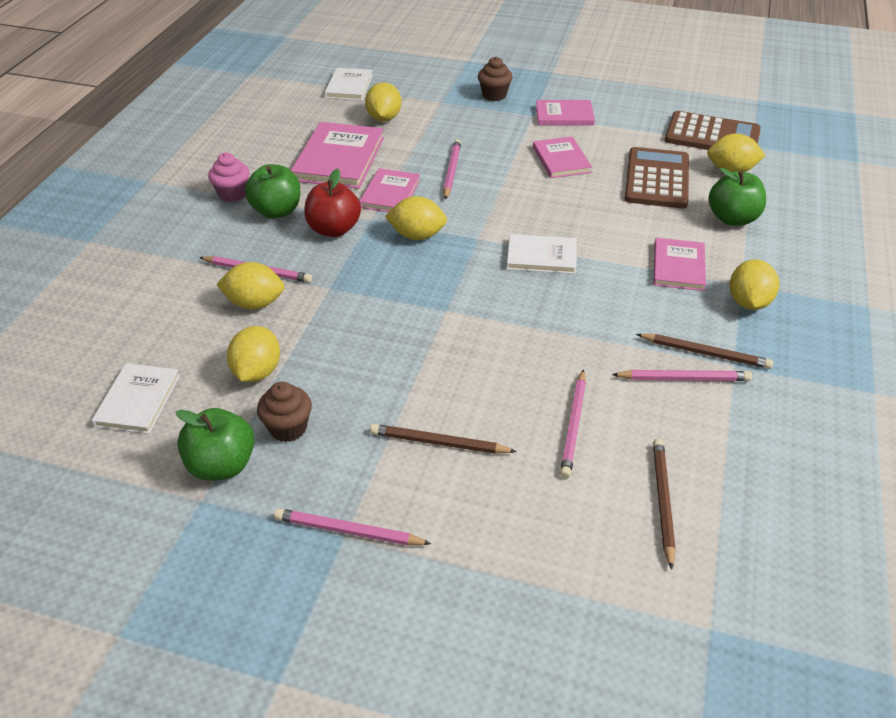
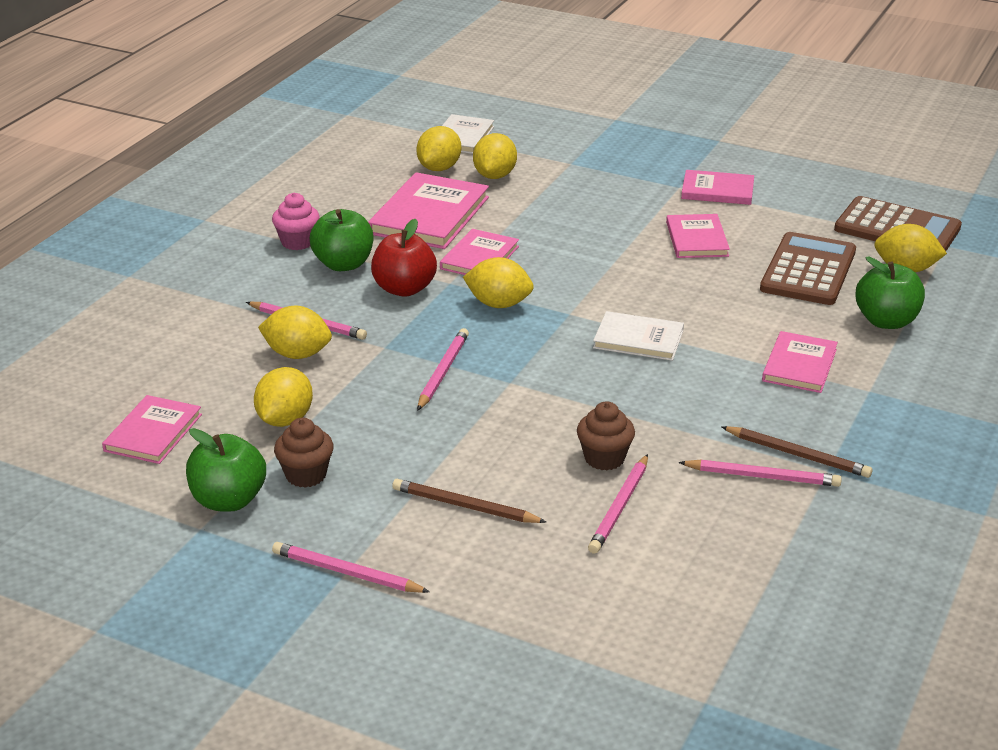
camera: 10 degrees right, 10 degrees down
white book [91,363,180,434] -> pink book [102,395,202,464]
pink pencil [443,139,461,199] -> pink pencil moved to [417,328,469,411]
brown cupcake [478,57,513,101] -> brown cupcake moved to [577,401,635,471]
brown pencil [653,439,676,570] -> none
yellow lemon [730,259,779,310] -> yellow lemon moved to [417,126,461,171]

